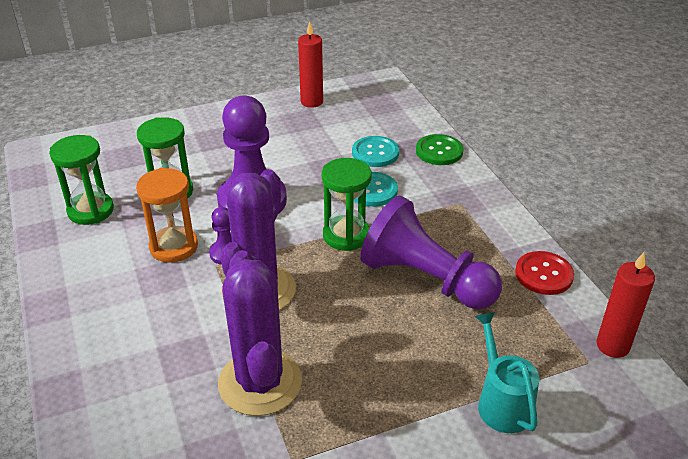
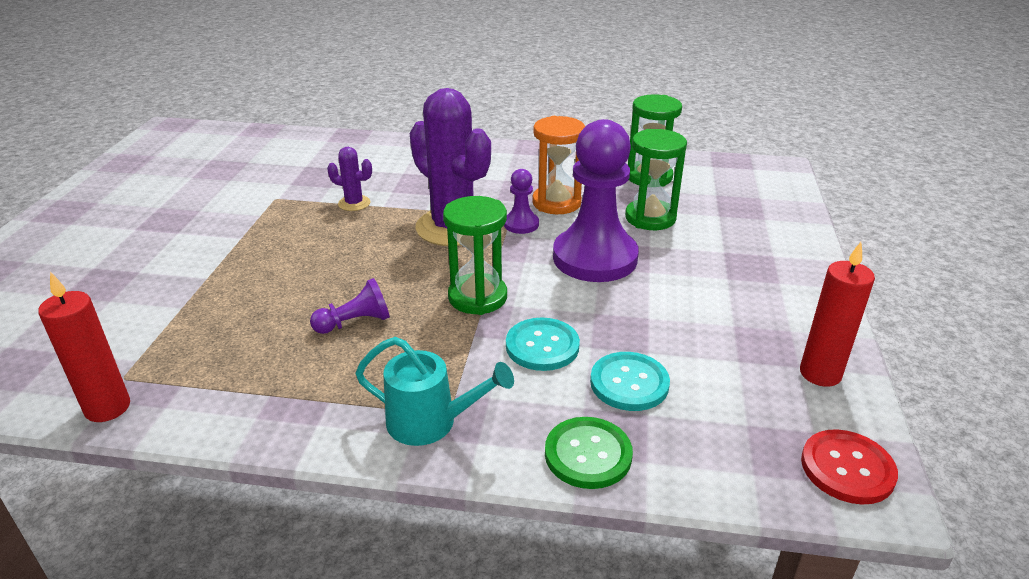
camera: 120 degrees right, 5 degrees down
purple cactus [218,250,302,416] -> purple cactus [327,147,372,211], size x0.45
purple pawn [360,196,502,309] -> purple pawn [310,278,390,334], size x0.45
turquoise watering can [475,312,540,433] -> turquoise watering can moved to [355,337,514,446]
red button [515,251,574,295] -> red button moved to [801,429,898,504]

